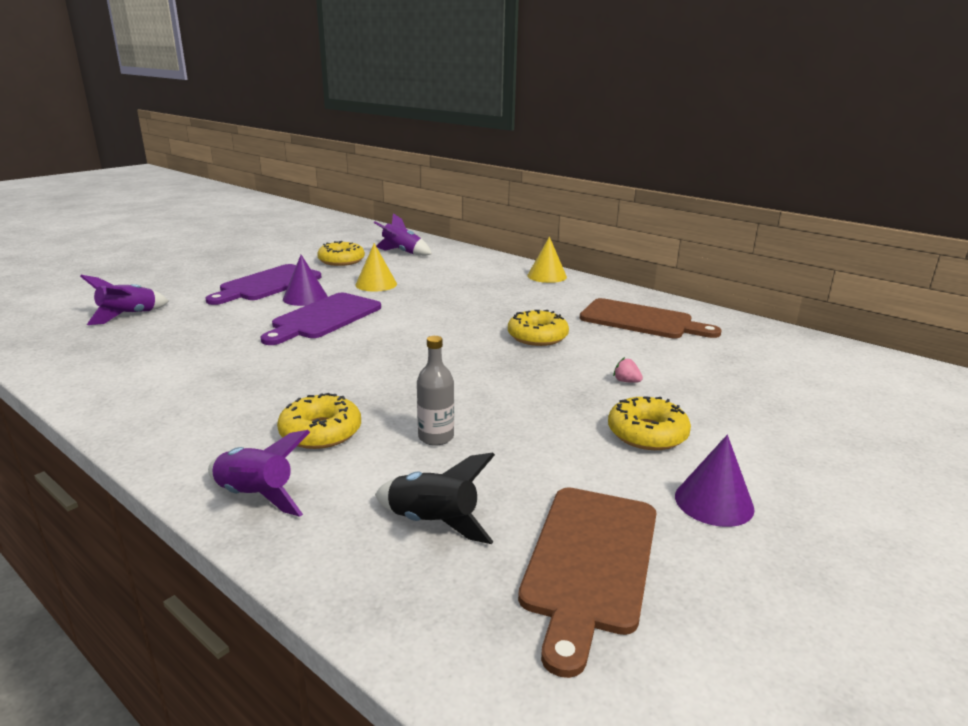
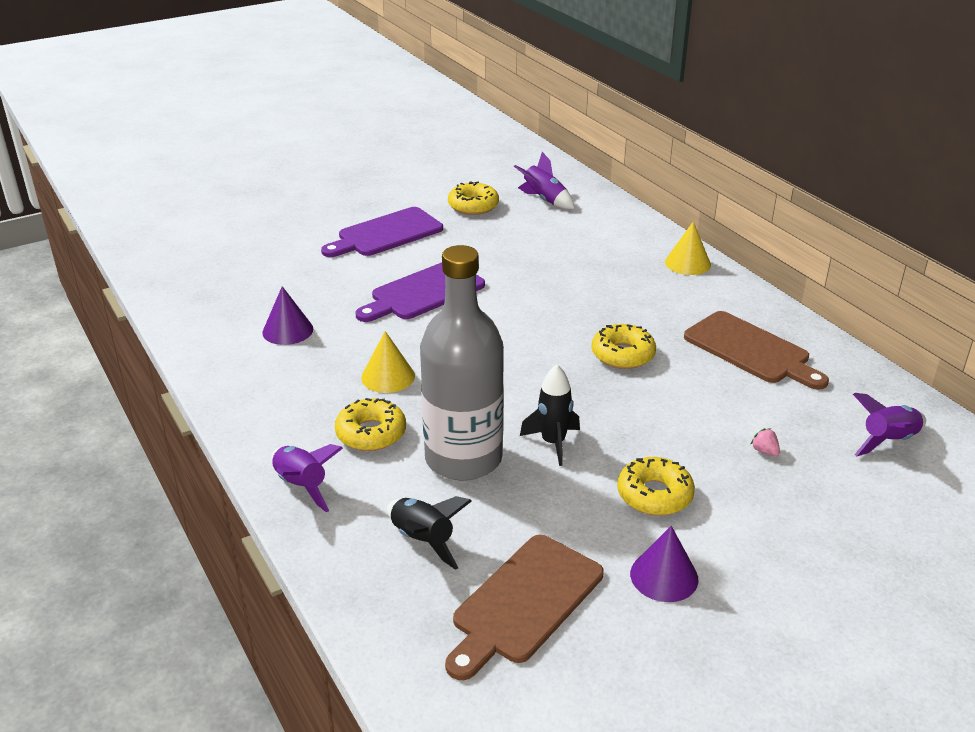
camera: 20 degrees right, 10 degrees up
purple rocket [80,275,169,325] -> purple rocket moved to [853,393,926,456]
purple cone [283,255,328,306] -> purple cone moved to [262,286,313,345]
yellow cone [355,243,397,292] -> yellow cone moved to [361,331,415,393]
grey bottle [417,336,454,446] -> grey bottle [420,245,504,481], size x2.43
pink strawberry [613,357,643,383] -> pink strawberry moved to [750,428,780,456]
none -> black rocket [520,365,580,466]

